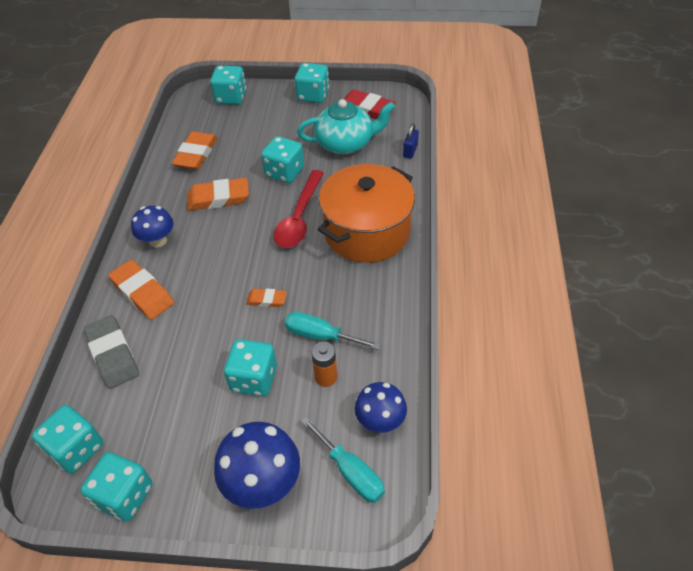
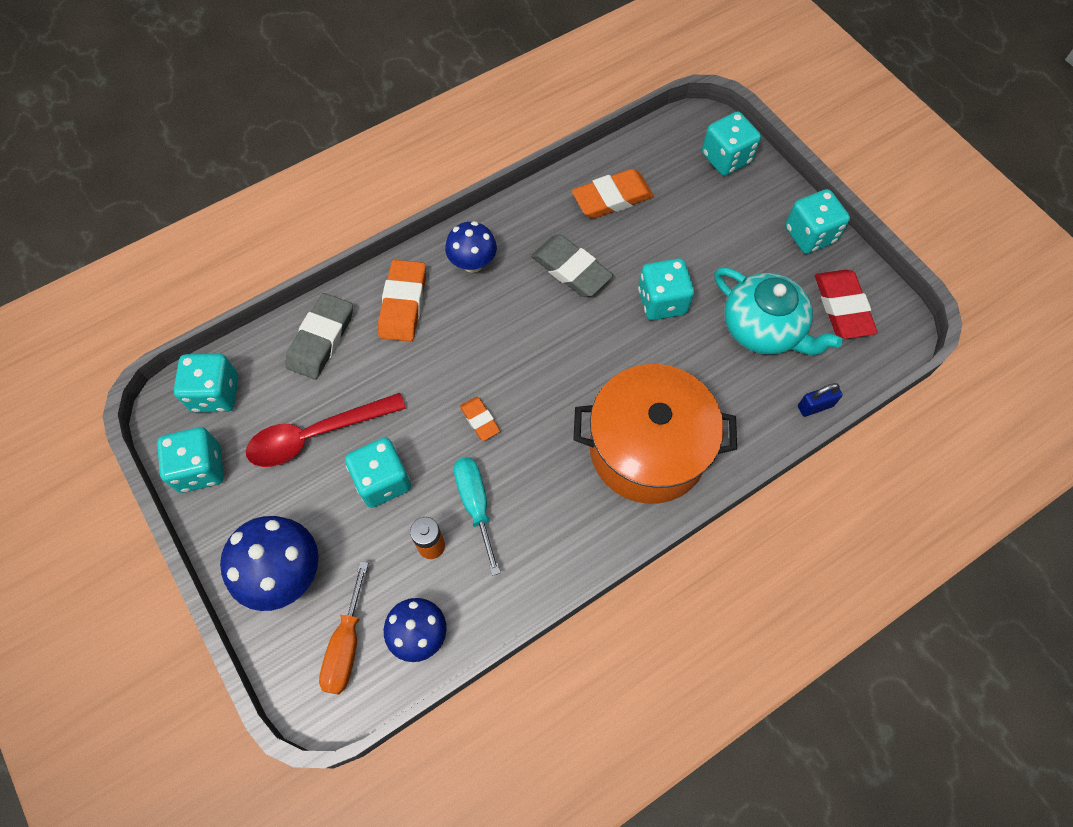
camera: 50 degrees right, 15 degrees up
orange eraser [187,178,249,211] -> grey eraser [531,235,613,297]
red spoon [274,170,324,248] -> red spoon moved to [246,393,406,467]
turquoise screwdriver [301,416,385,503] -> orange screwdriver [319,561,368,694]

